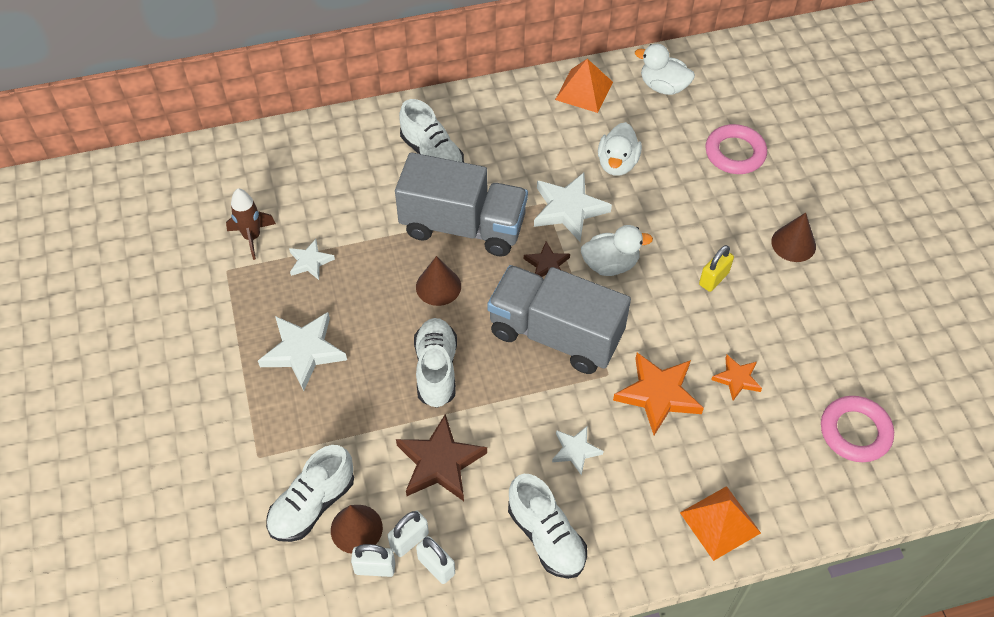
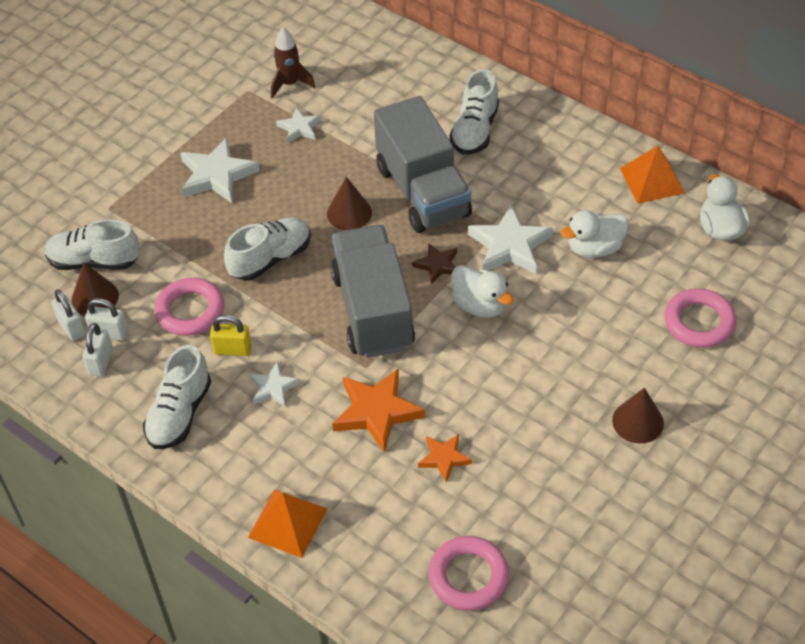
camera: 55 degrees right, 5 degrees down
brown star [396,414,487,501] -> pink ring [154,278,224,336]
yellow padlock [699,245,734,292] -> yellow padlock moved to [210,315,252,356]

